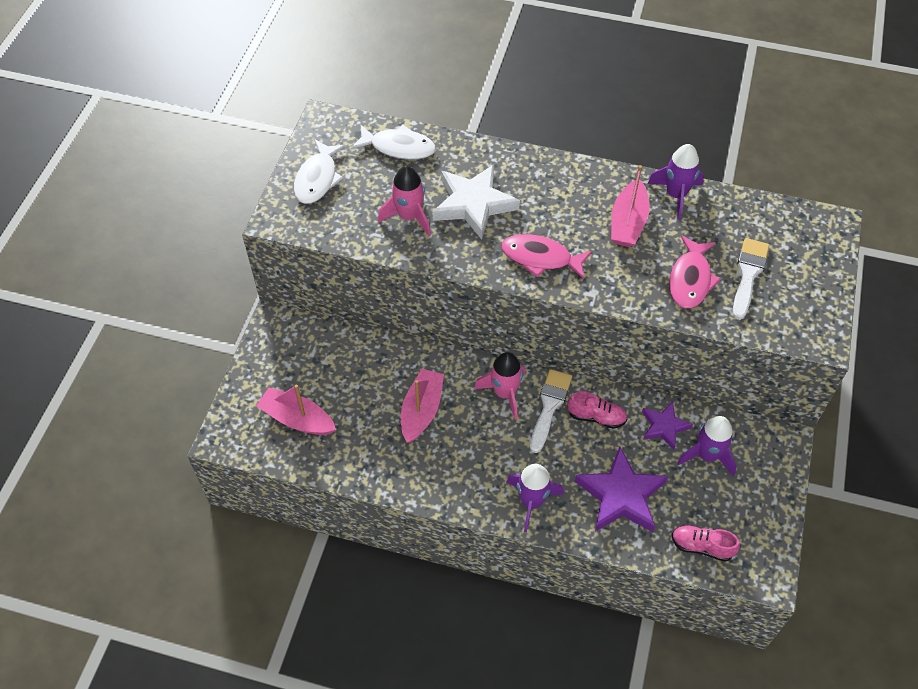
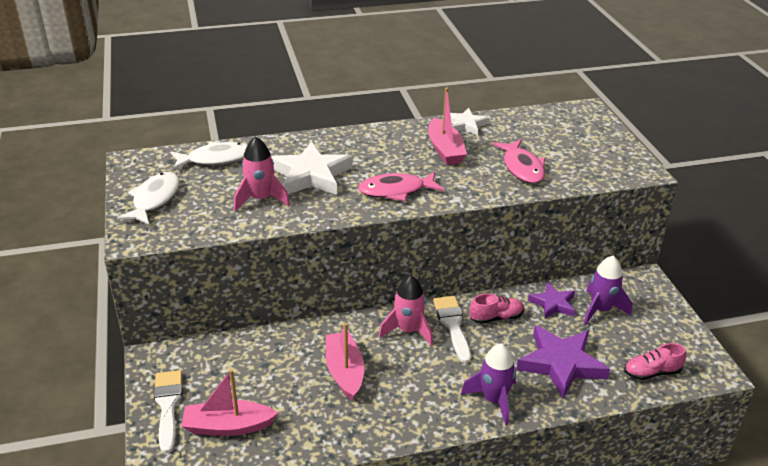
camera: 30 degrees left, 20 degrees down
white fish [294,139,346,204] -> white fish turned 150 degrees counterclockwise [117,172,180,225]
purple rocket [648,144,704,220] -> white star [450,108,489,136]
white brush [732,238,769,320] -> white brush moved to [154,370,183,453]

